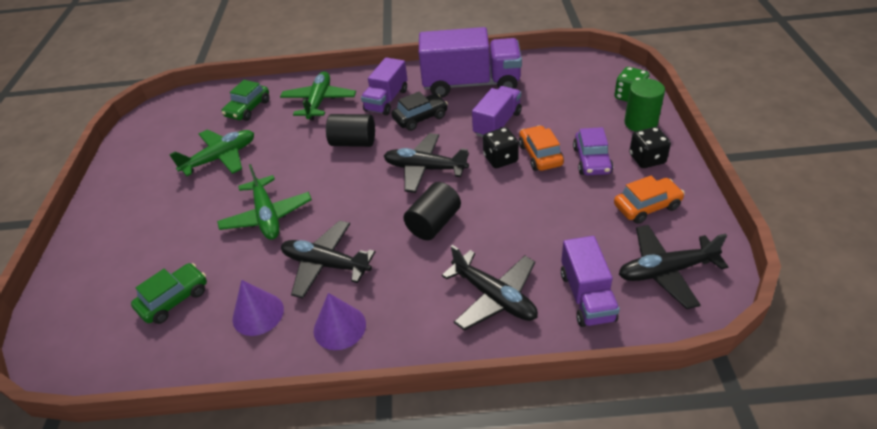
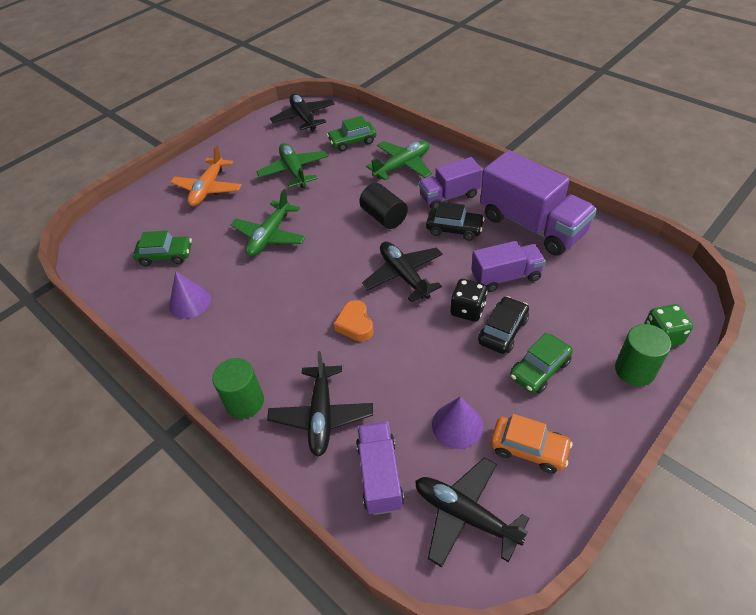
camera: 45 degrees right, 5 degrees up
green plane [169,129,254,176] -> green plane turned 120 degrees counterclockwise [257,143,328,188]
black plane [281,220,375,299] -> black plane moved to [270,93,335,132]
purple cone [314,293,366,350] -> purple cone moved to [432,397,484,449]
black cylinder [404,182,461,240] -> orange heart [334,300,374,342]
orange car [519,125,564,171] -> black car [478,296,529,354]
purple truck [561,236,620,327] -> purple truck turned 135 degrees clockwise [356,422,404,515]
purple car [573,127,613,175] -> green car [510,333,573,394]
black dice [629,127,671,168] -> none
none -> orange plane [170,145,242,206]
none -> green cylinder [212,358,264,419]

